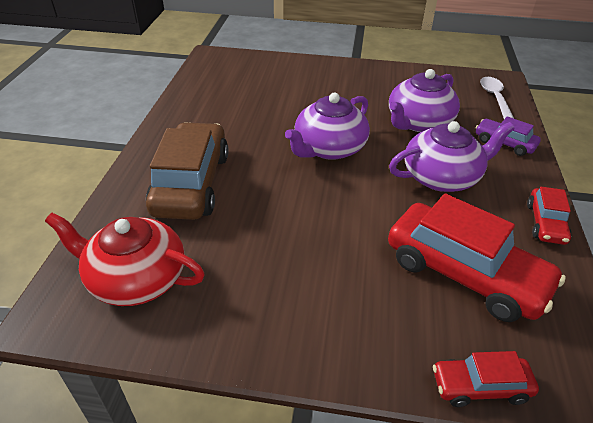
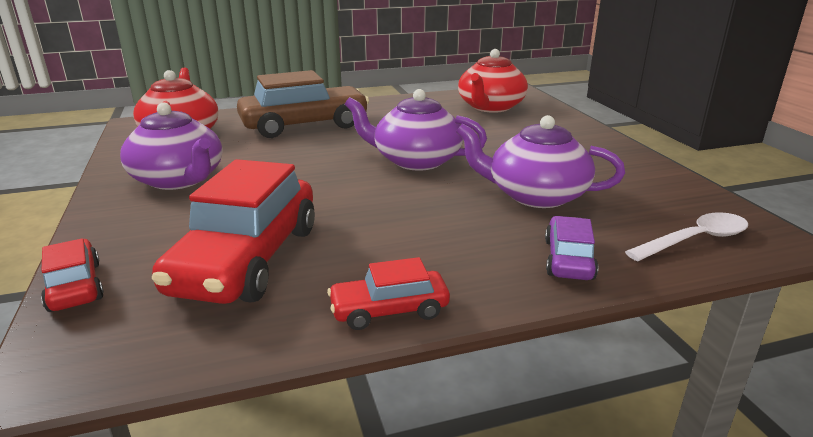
camera: 65 degrees right, 15 degrees down
purple teapot [389,121,515,192] -> purple teapot moved to [120,102,222,190]
none -> red teapot [458,49,528,113]

